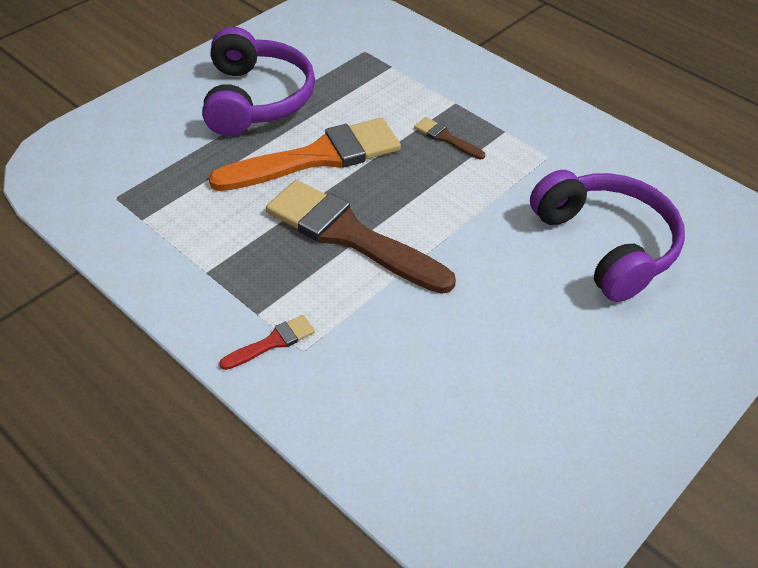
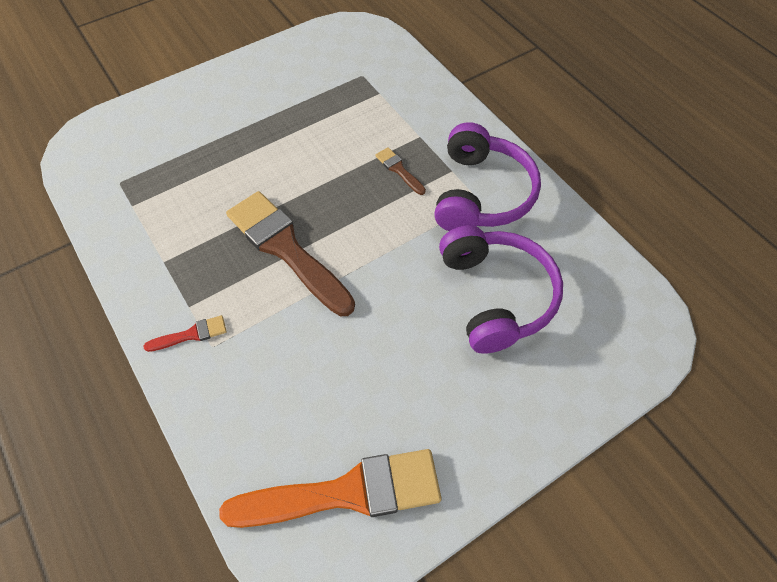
camera: 15 degrees right, 10 degrees up
purple headphones [202,27,315,136] -> purple headphones moved to [434,122,541,231]
orange brush [209,118,401,191] -> orange brush moved to [219,449,441,528]

